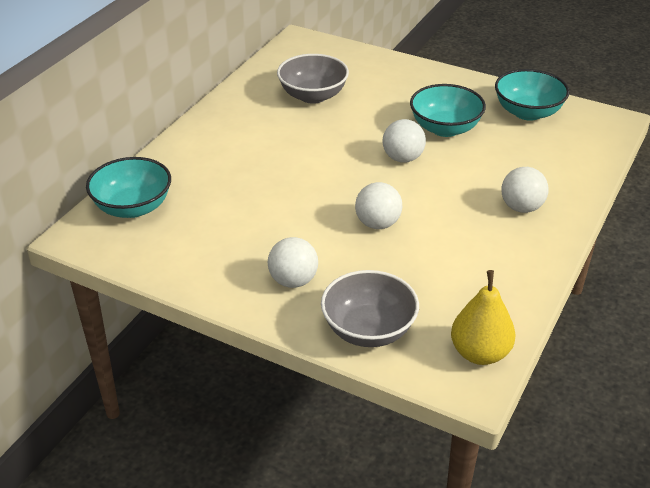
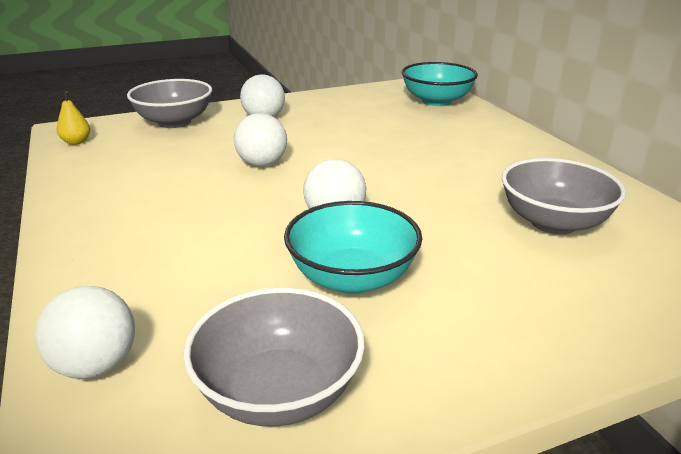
camera: 130 degrees right, 10 degrees down
yellow pear [451,270,516,365] -> yellow pear [57,91,90,145], size x0.55
turquoise bowl [495,69,570,121] -> grey bowl [183,288,365,426]
white ball [501,167,549,213] -> white ball moved to [35,286,135,379]

